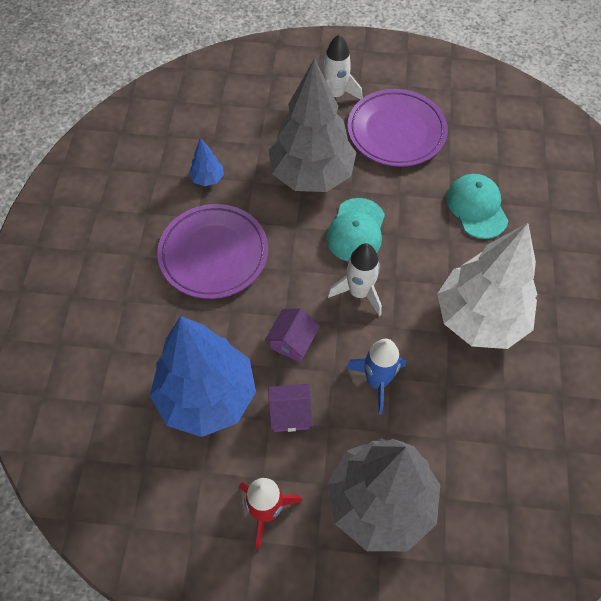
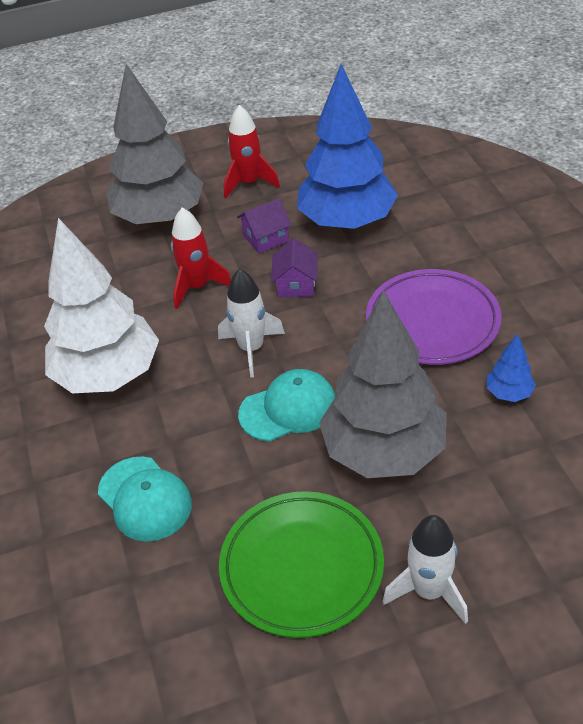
camera: 160 degrees right, 15 degrees down
turquoise cap [326,198,385,262] -> turquoise cap turned 75 degrees clockwise [238,369,335,442]
blue rocket [346,339,406,415] -> red rocket [171,208,231,309]
purple plate [347,89,448,167] -> green plate [219,491,384,638]

